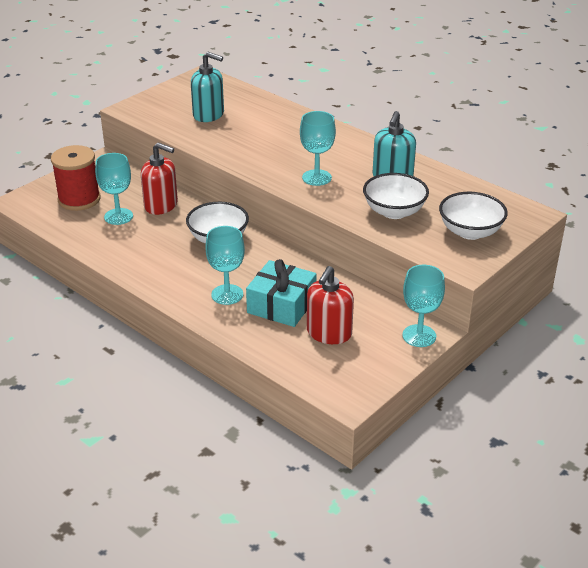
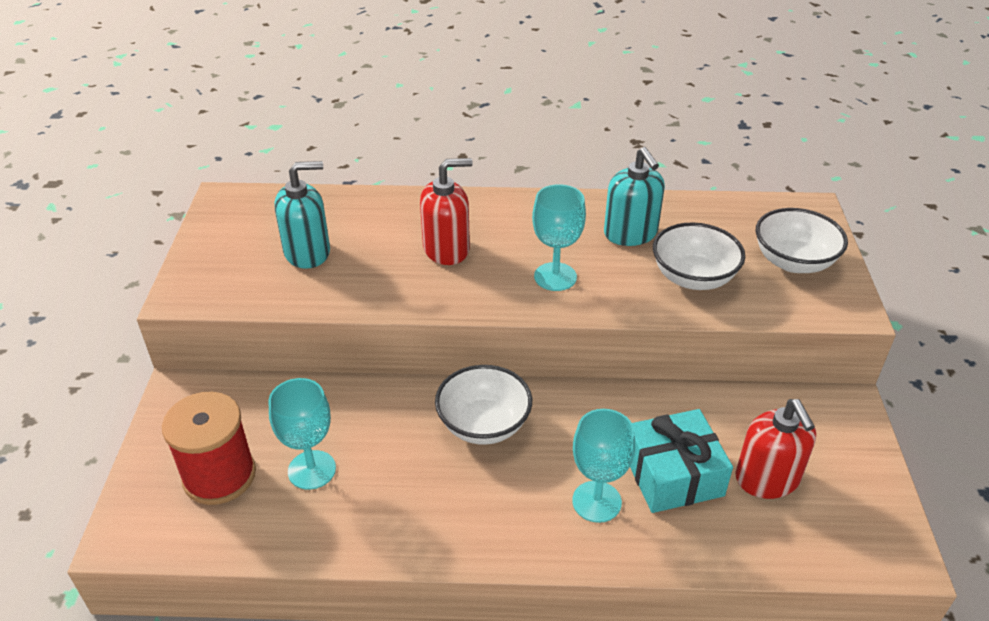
camera: 40 degrees left, 5 degrees up
red soap dispenser [141,142,178,215] -> red soap dispenser moved to [420,158,473,265]
turquoise goblet [403,265,445,347] -> none

